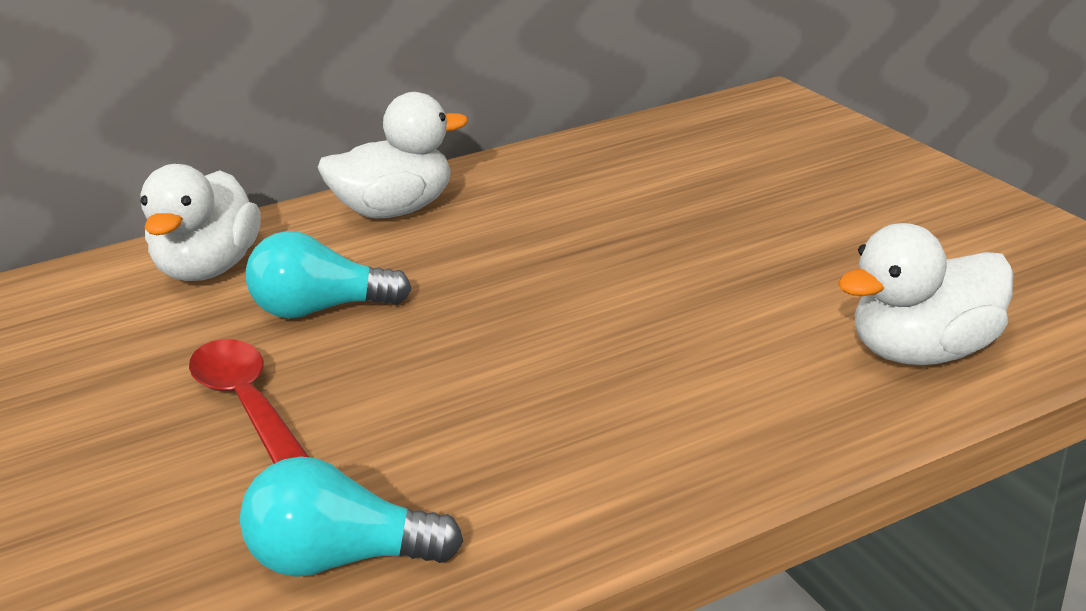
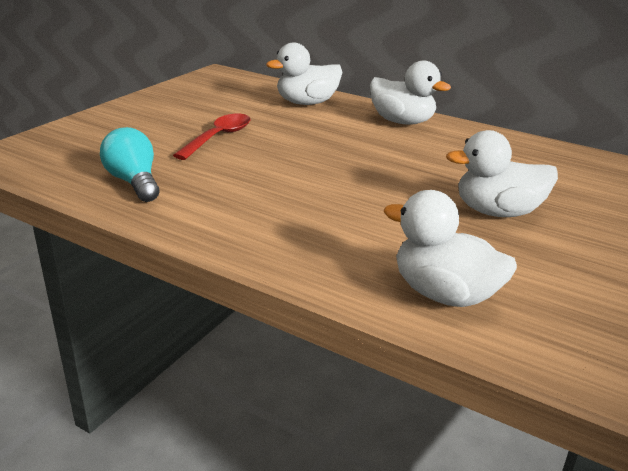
camera: 55 degrees right, 0 degrees up
turquoise light bulb [246,231,411,319] -> none
none -> white duck [446,130,558,217]

